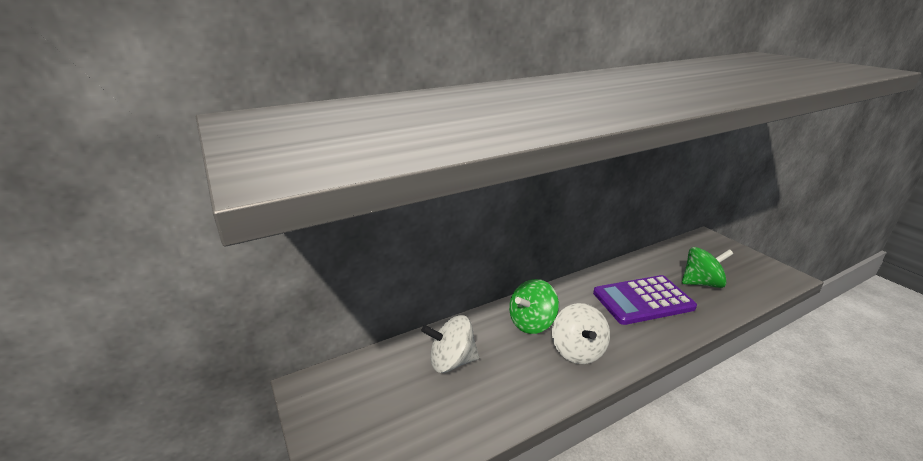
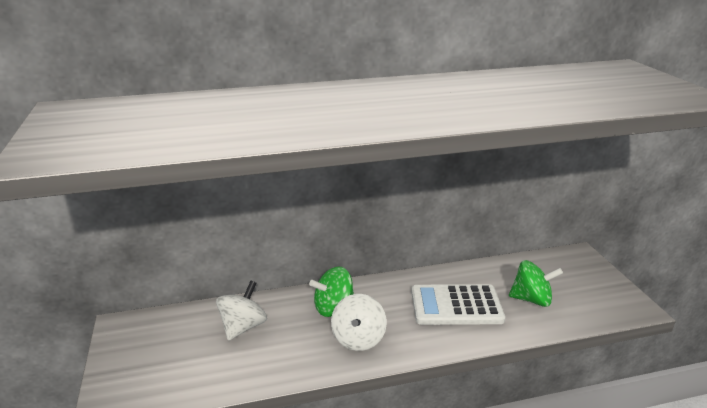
camera: 15 degrees right, 0 degrees up
white spinning top [421,315,479,373] -> white spinning top turned 105 degrees clockwise [216,281,267,341]
purple calculator [593,275,697,325] -> white calculator [411,284,505,325]

